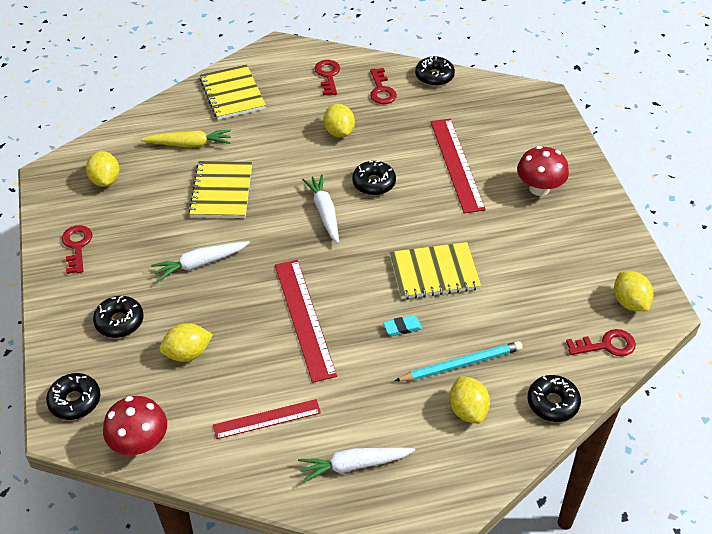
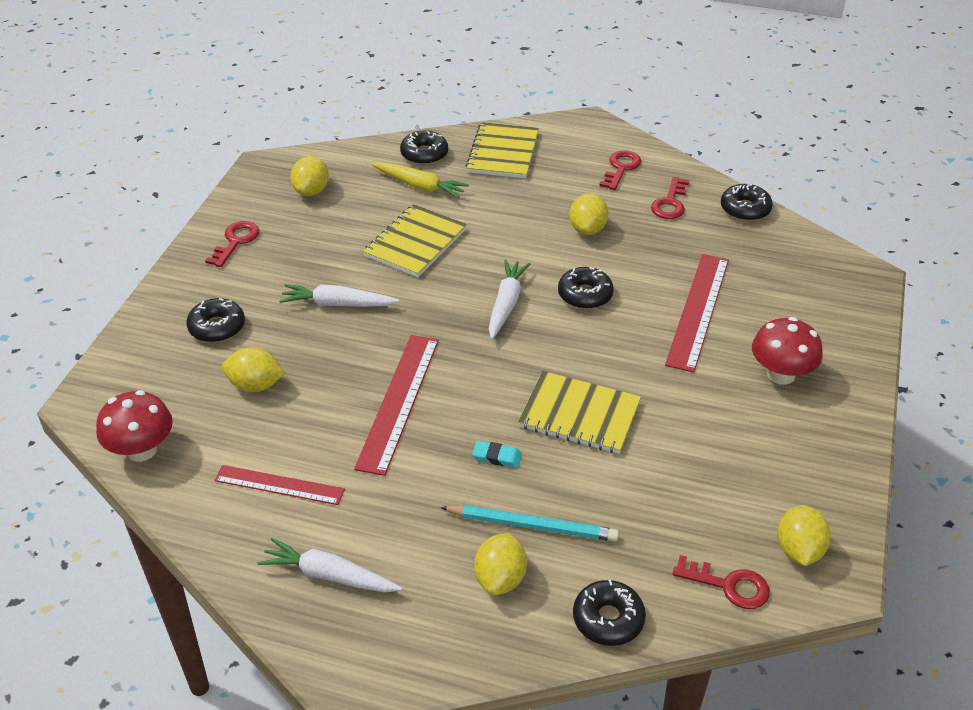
camera: 30 degrees right, 5 degrees down
black donut [46,373,100,420] -> black donut moved to [400,130,448,165]

